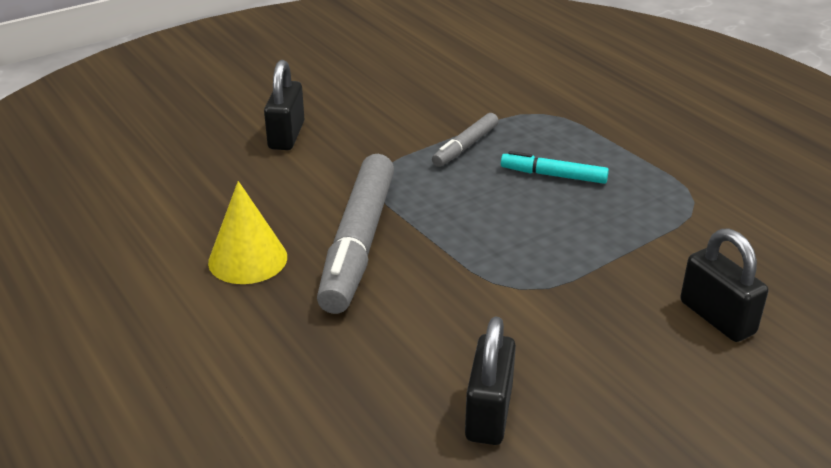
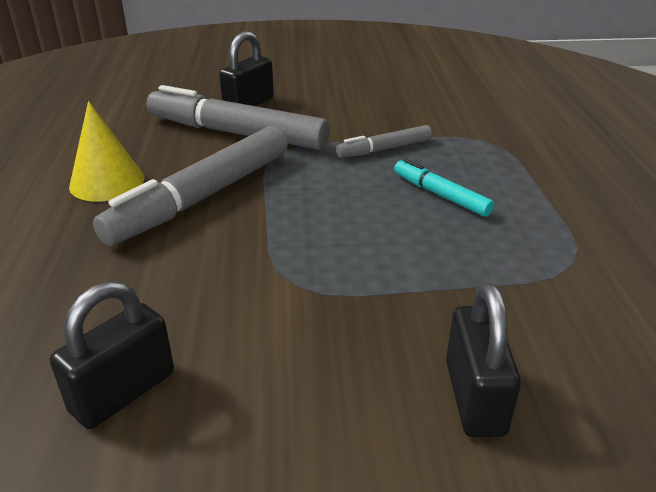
camera: 30 degrees right, 0 degrees up
none -> grey marker [147,85,329,150]

